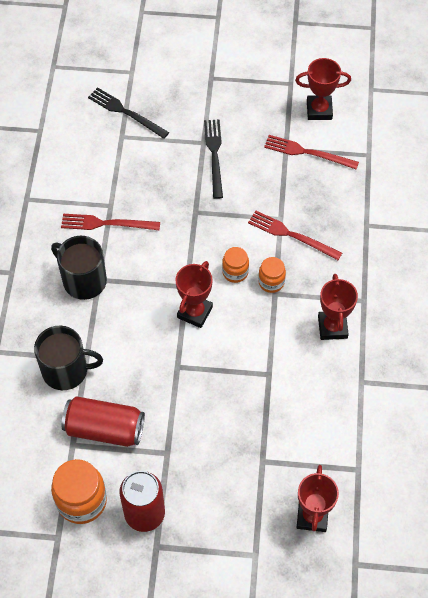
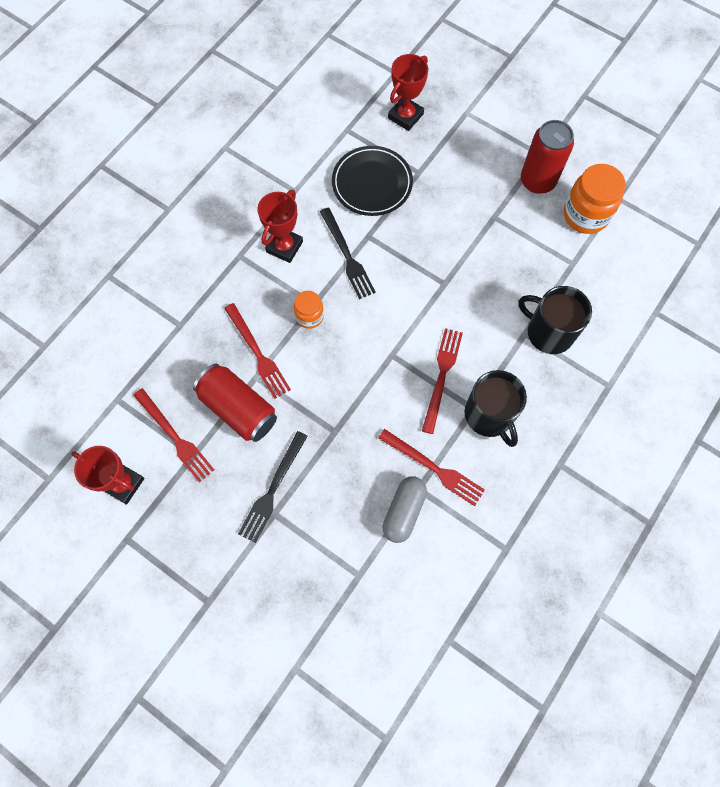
camera: 150 degrees left, 10 degrees up
red can [62,396,145,447] -> red can moved to [193,364,277,442]
black fork [88,87,169,139] -> black fork moved to [320,207,376,299]
red trophy [176,261,213,328] -> none
orange jar [222,247,249,283] -> none
none -> black plate [332,146,413,216]
none -> grey capsule [382,476,427,543]
none -> red fork [422,328,463,434]

